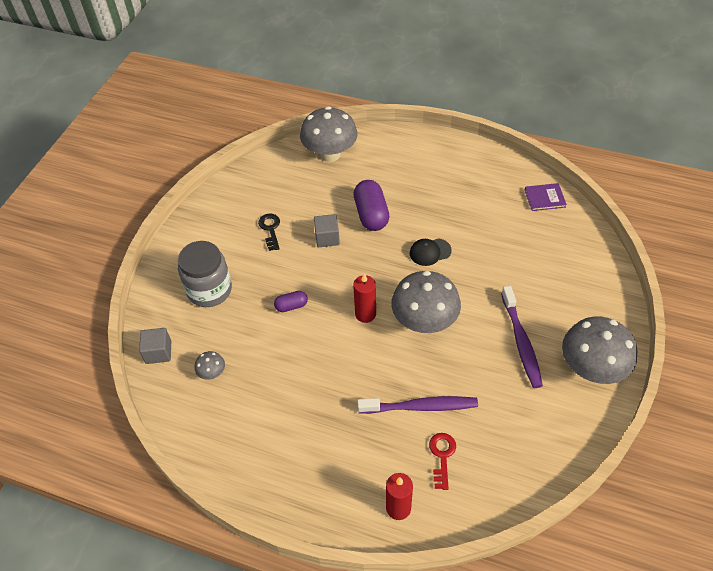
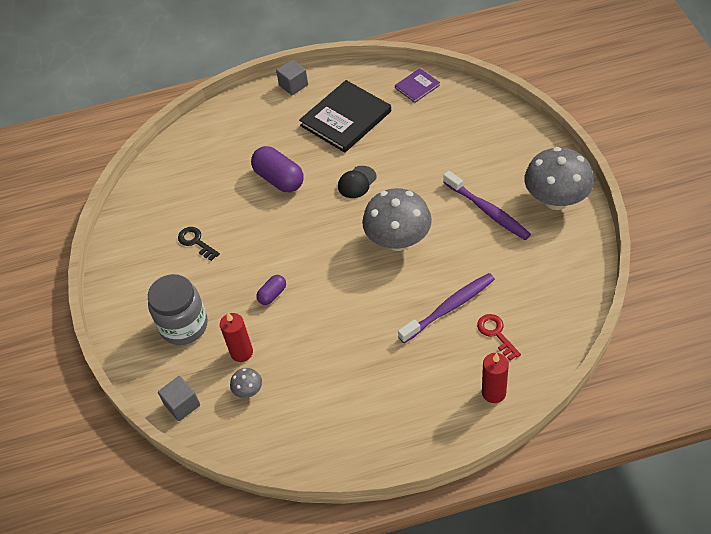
camera: 30 degrees left, 0 degrees up
grey mushroom [300,106,358,162] -> none
grey cube [314,214,340,247] -> grey cube moved to [276,59,308,95]
red candle [353,274,376,323] -> red candle moved to [220,313,253,362]
none -> black book [299,80,391,153]

